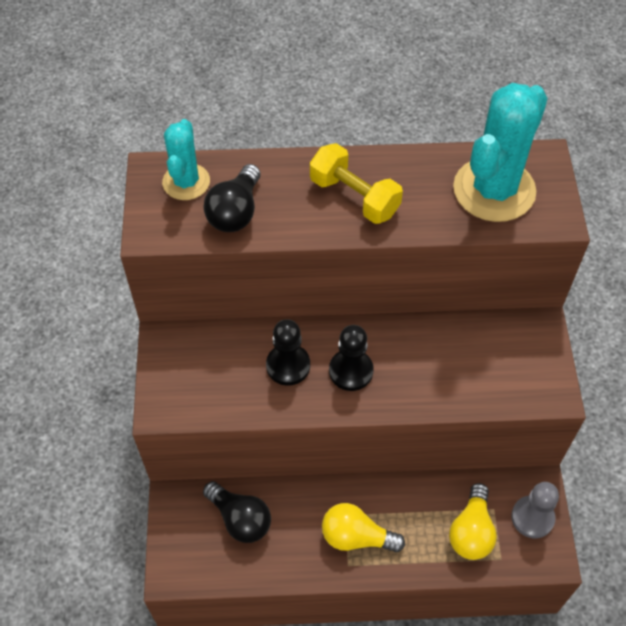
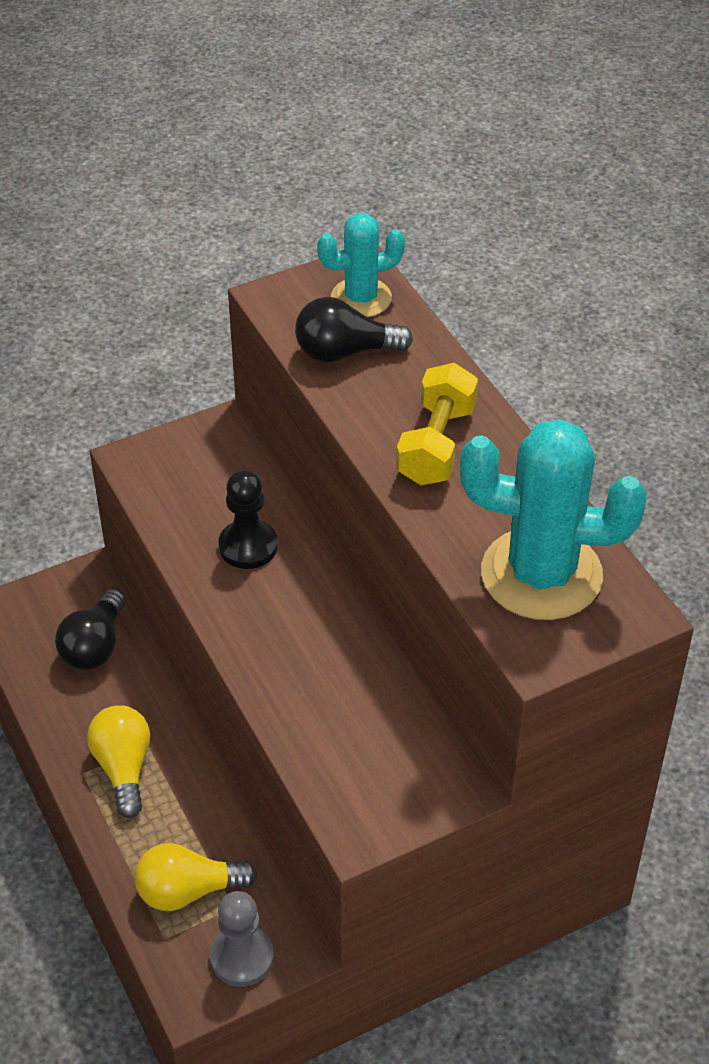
camera: 65 degrees right, 10 degrees down
black pawn [329,325,373,391] -> none

